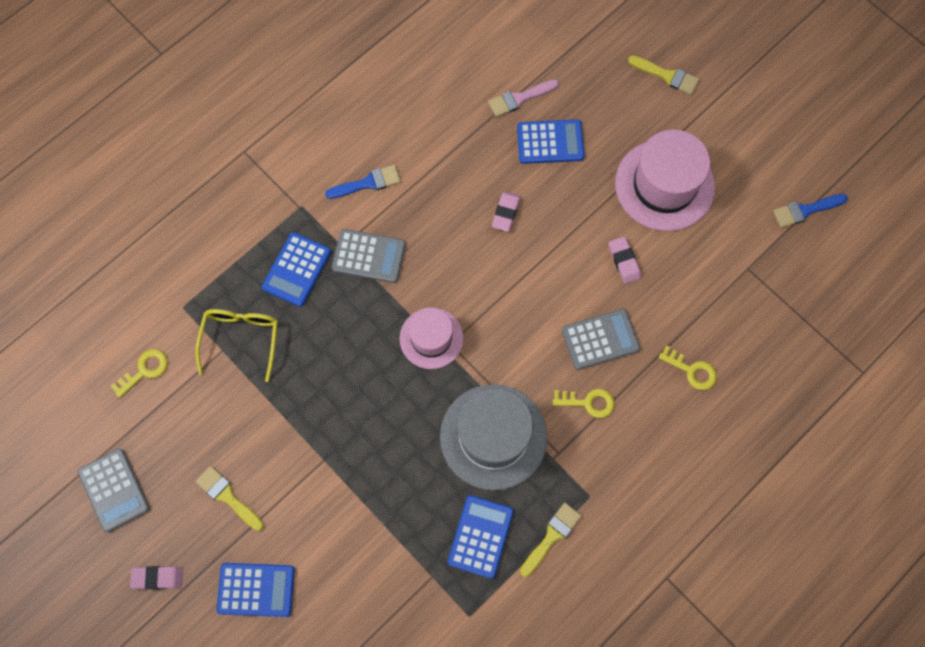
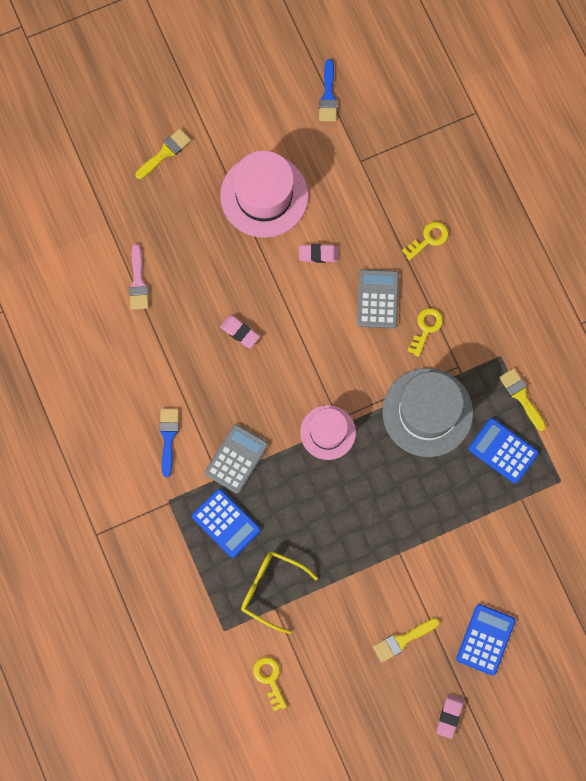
camera: 70 degrees left, 5 degrees up
grey calculator [78,448,150,532] -> none
blue calculator [517,119,585,164] -> none

